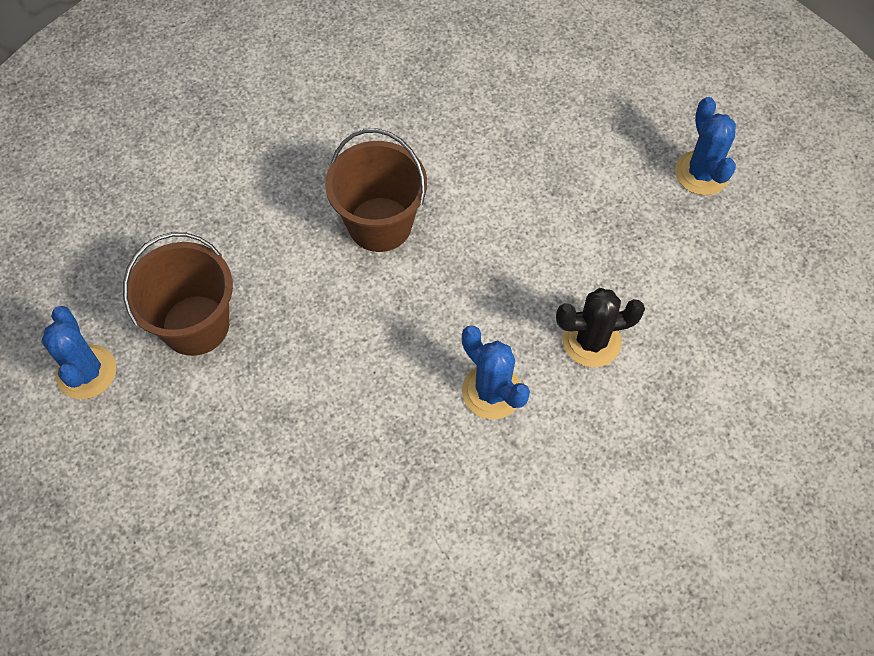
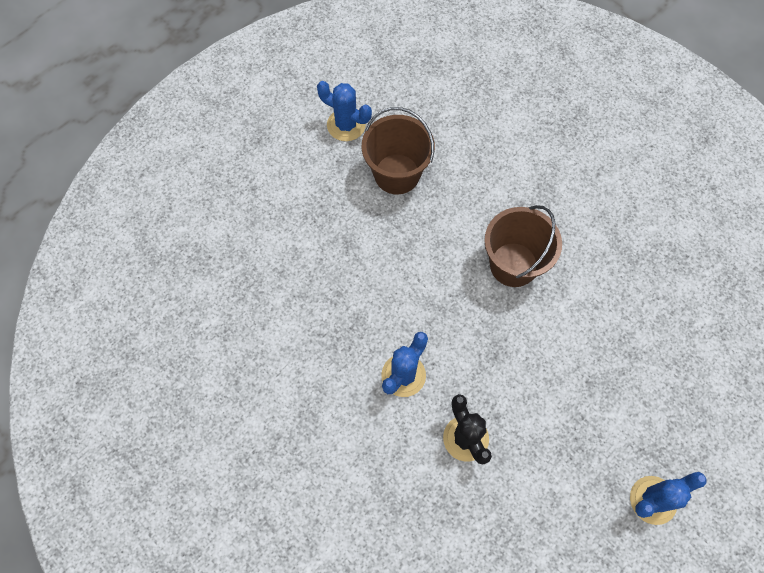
camera: 75 degrees right, 5 degrees up
blue cactus [41,306,116,399] -> blue cactus turned 60 degrees clockwise [317,81,372,141]

